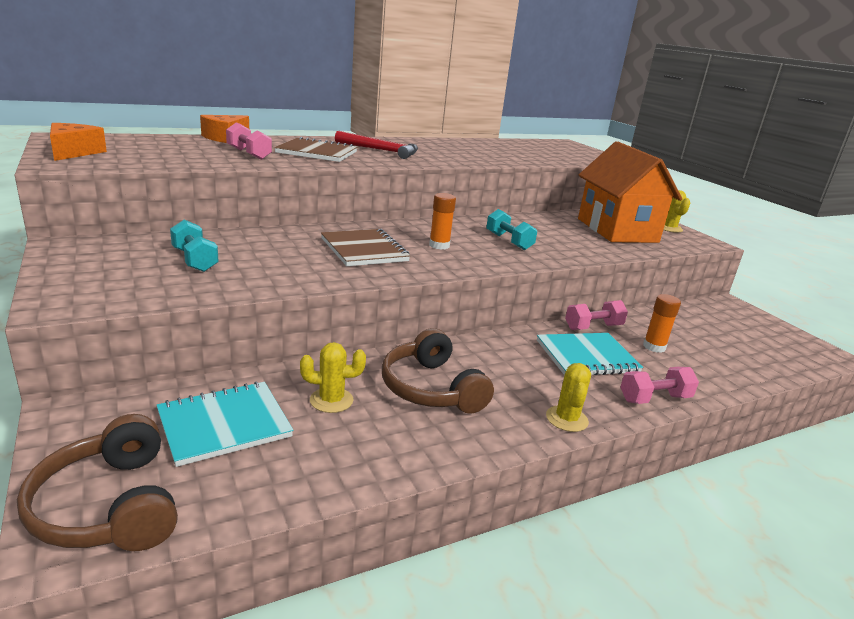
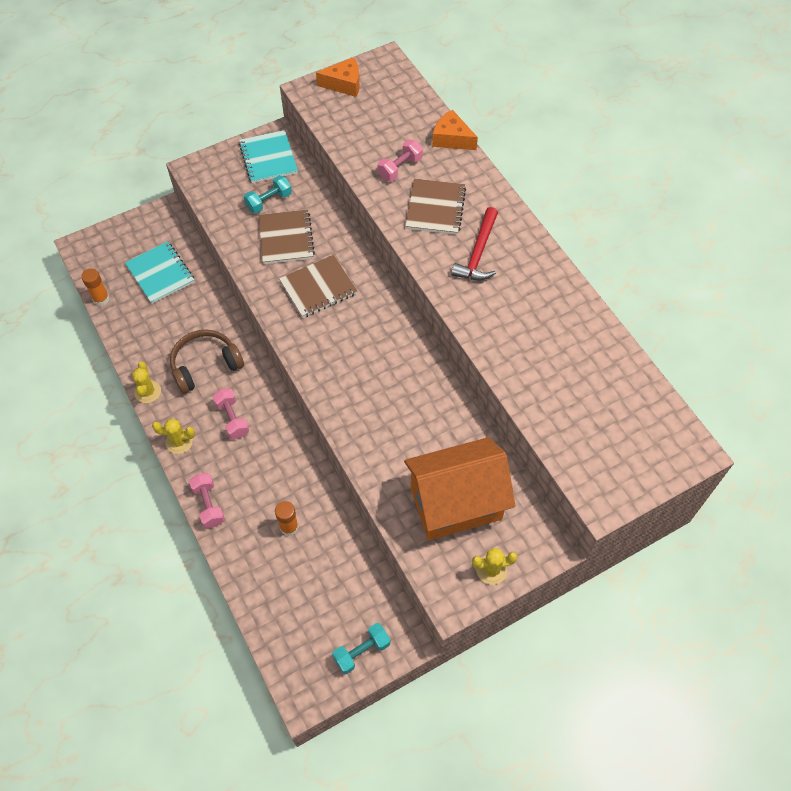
camera: 90 degrees right, 35 degrees up
brown headphones [17,414,178,551] -> none
yellow cactus [300,342,366,413] -> yellow cactus moved to [132,361,161,403]
orange glue stick [429,193,456,250] -> orange glue stick moved to [81,268,109,306]
turquoise dumbbell [486,209,537,250] -> turquoise dumbbell moved to [332,623,391,674]
turquoise notebook [537,333,643,375] -> turquoise notebook moved to [239,130,298,183]
pink dumbbell [565,300,628,330] -> pink dumbbell moved to [213,388,249,439]
none -> brown notebook [259,209,315,264]

